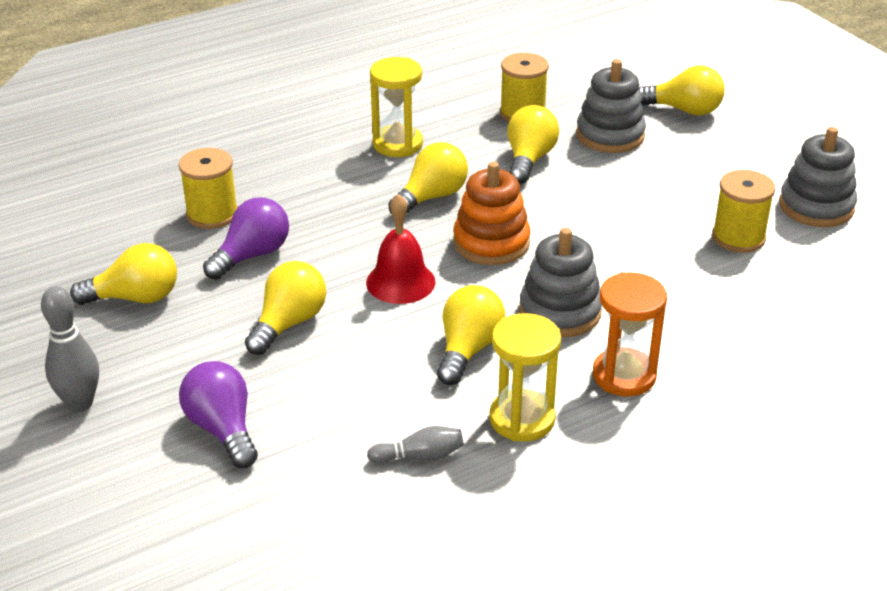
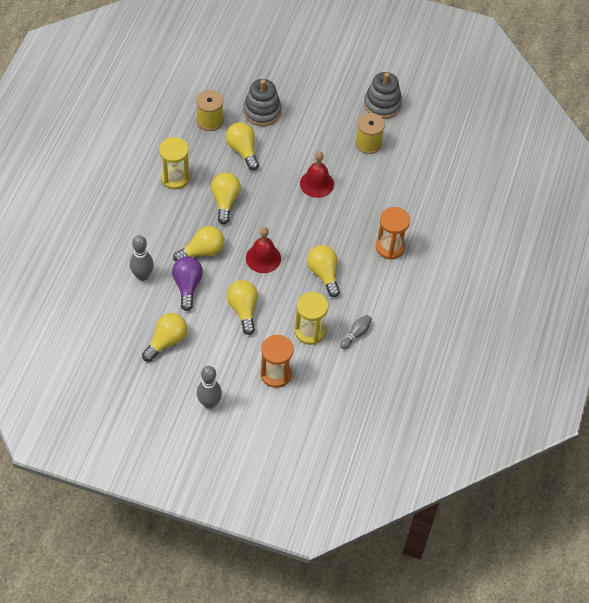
camera: 45 degrees left, 20 degrees up
yellow spool [179,148,238,229] -> grey bowling pin [130,235,154,281]
purple light bulb [179,361,258,468] -> orange hourglass [260,335,294,388]
orange stacking toy [453,162,530,265] -> none
yellow hourglass [489,313,561,442] -> yellow hourglass moved to [295,292,328,345]
grey stacking toy [519,228,602,337] -> none
yellow light bulb [638,65,725,116] -> yellow light bulb moved to [173,226,224,262]
none -> red bell [300,151,334,198]

